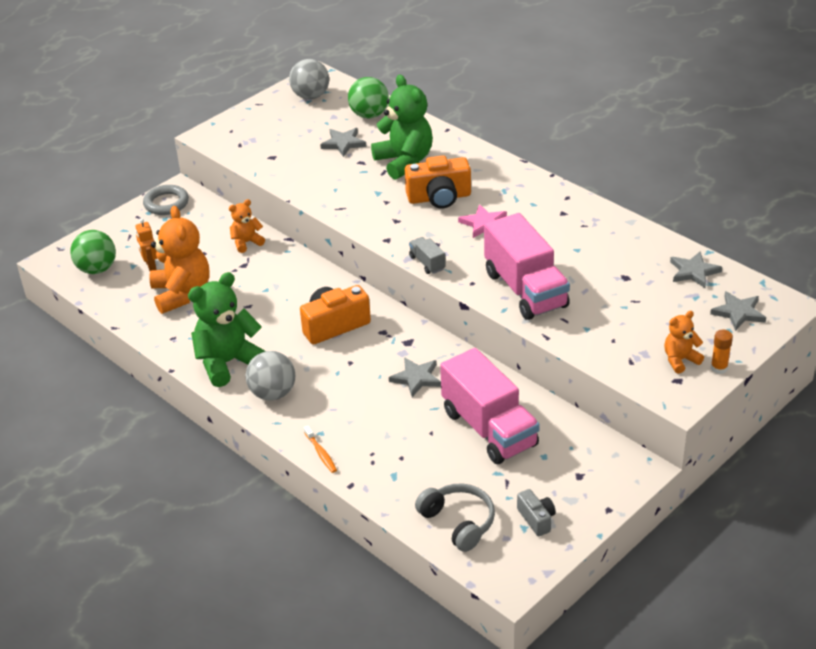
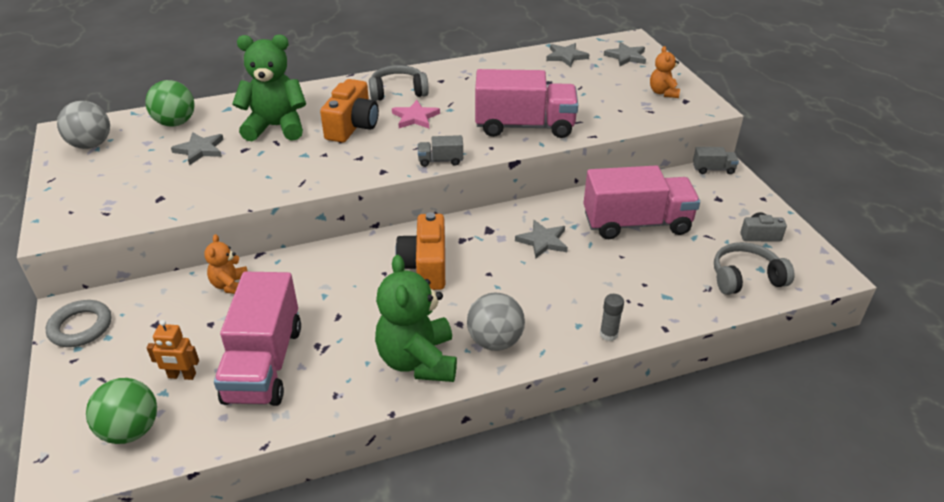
camera: 65 degrees left, 0 degrees up
orange teddy bear [150,206,209,314] -> pink truck [214,272,301,406]
orange toothbrush [304,426,337,473] -> grey glue stick [600,294,624,341]
orange glue stick [711,330,733,374] -> none
none -> grey headphones [369,65,429,101]
none -> grey truck [693,147,739,174]

